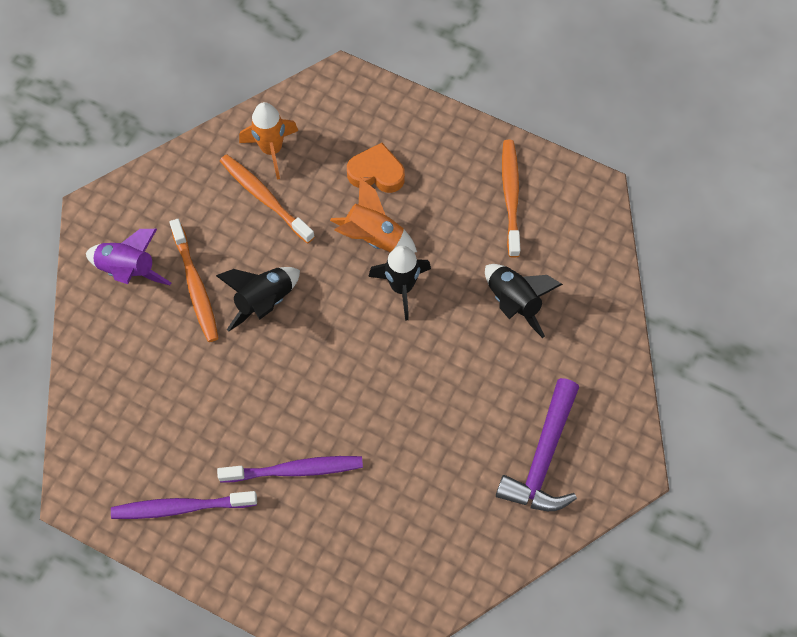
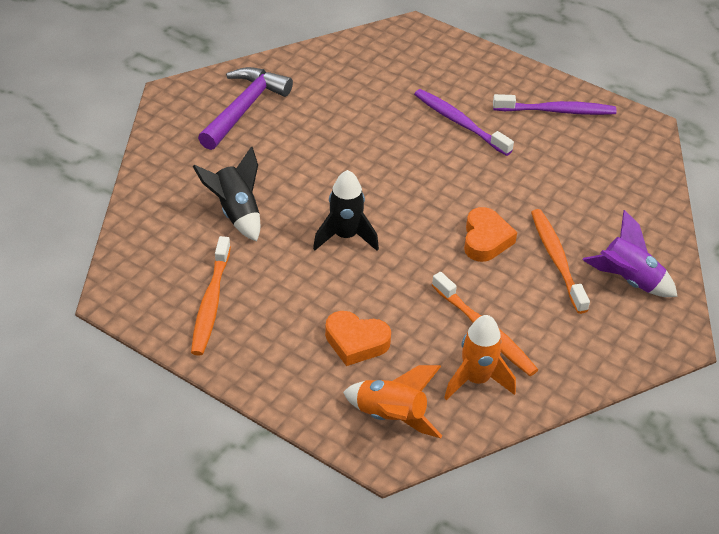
camera: 175 degrees left, 20 degrees down
black rocket [216,267,300,332] -> orange heart [464,207,517,262]
purple toothbrush [217,456,363,483] -> purple toothbrush turned 45 degrees clockwise [414,89,514,156]
orange rocket [330,178,417,253] -> orange rocket moved to [343,365,442,438]

